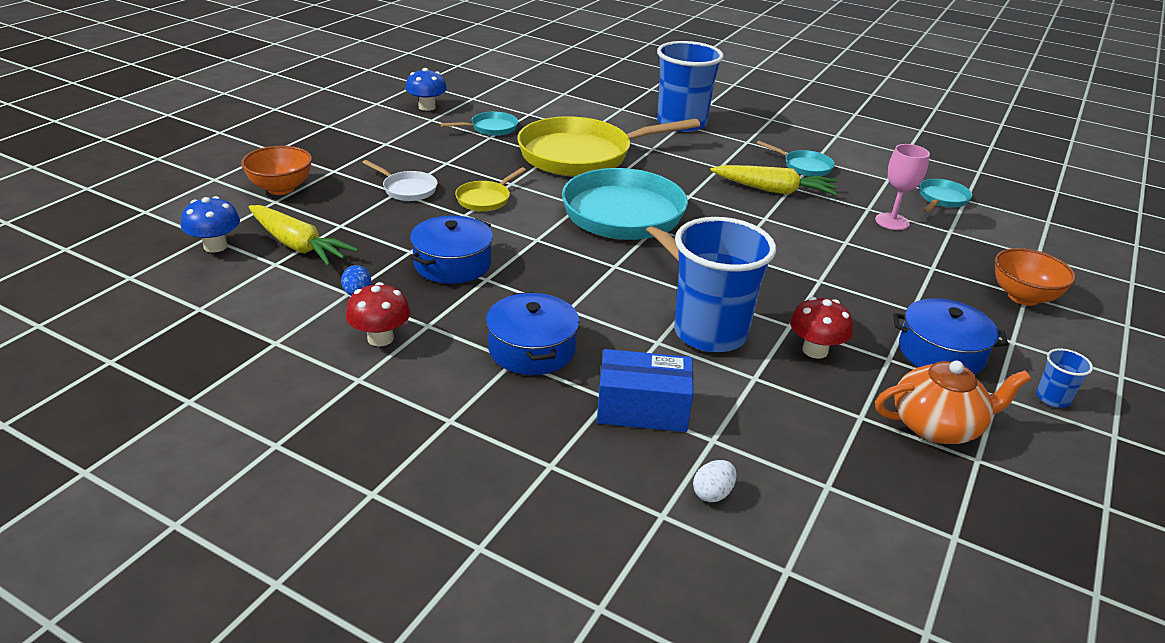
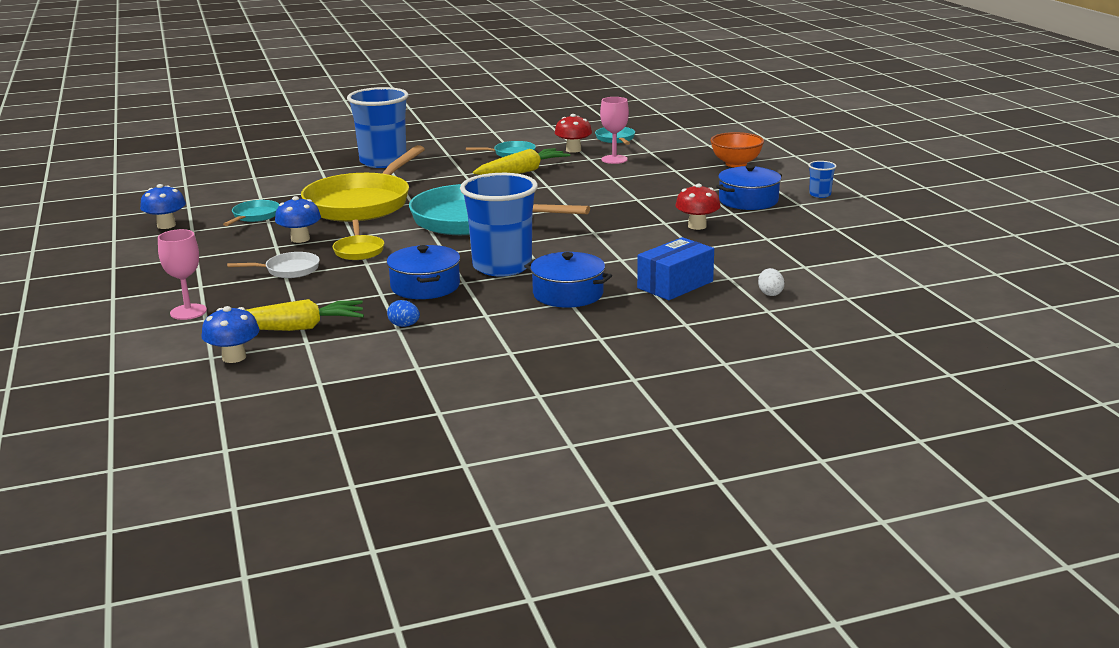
camera: 45 degrees left, 10 degrees down
orange bowl [241,146,312,195] -> pink goblet [158,229,207,320]
red mushroom [346,282,411,346] -> red mushroom moved to [555,114,592,153]
blue cup [674,217,776,352] -> blue cup moved to [460,173,538,276]
orange teapot [875,361,1031,444] -> none
none -> blue mushroom [275,196,321,243]

